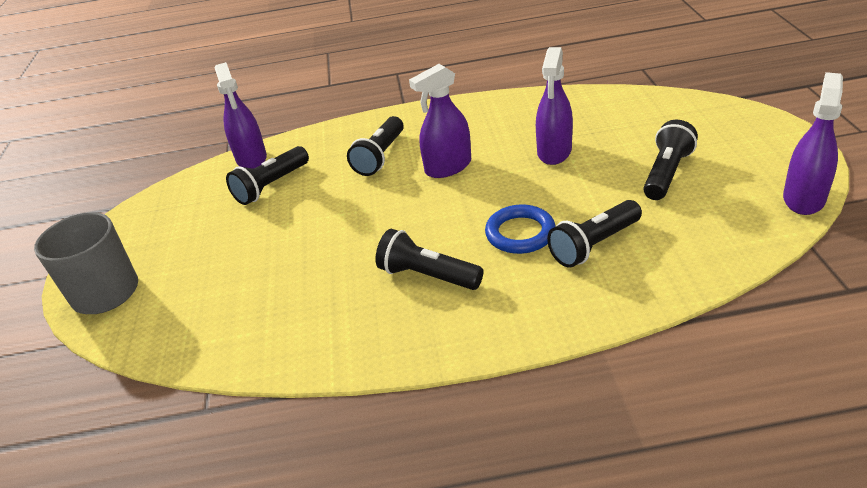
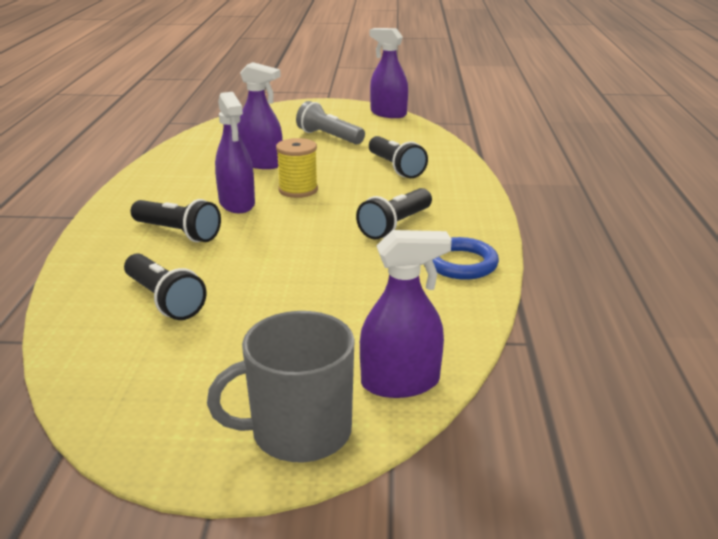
camera: 85 degrees left, 10 degrees down
purple spray bottle [214,62,267,169] -> purple spray bottle moved to [360,230,452,398]
blue ring [485,205,556,254] -> blue ring moved to [433,237,499,280]
black flashlight [643,120,698,200] -> grey flashlight [296,101,365,144]
none -> yellow spool [276,138,318,198]

